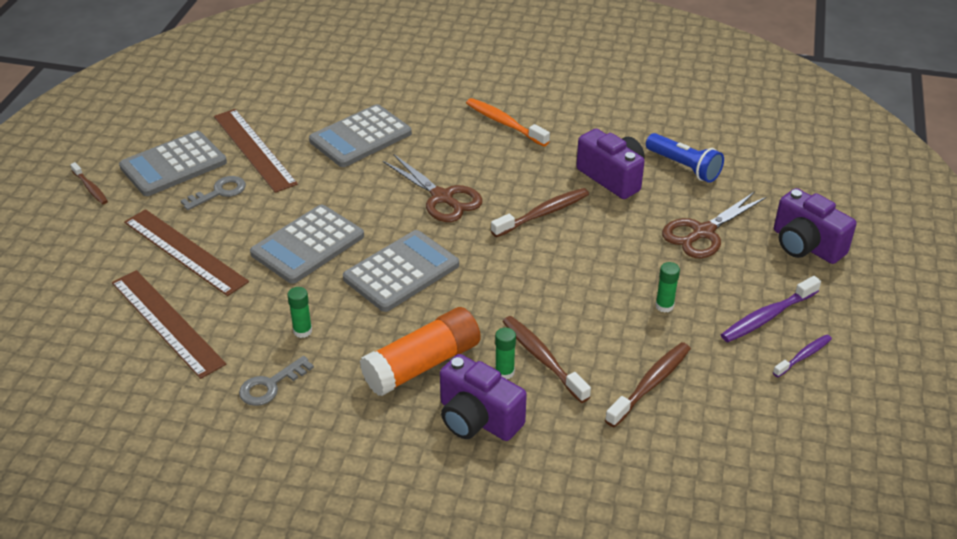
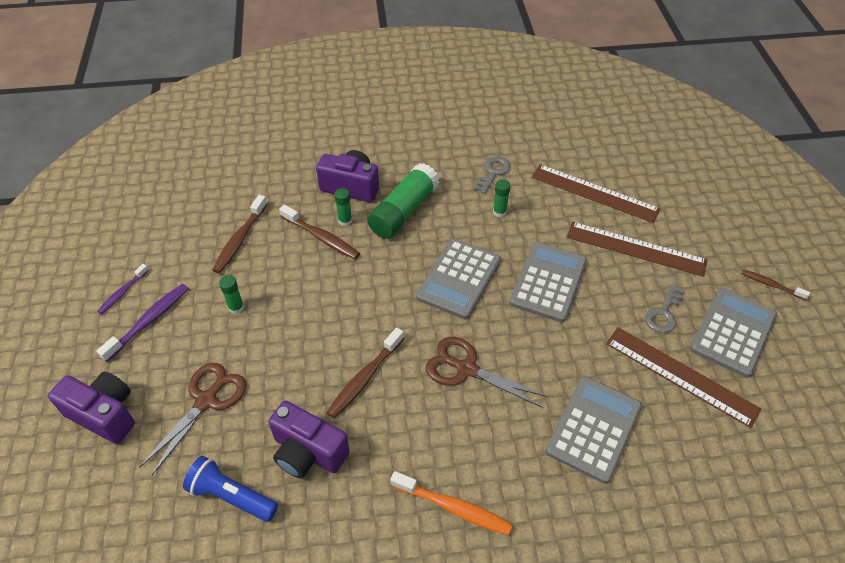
camera: 160 degrees right, 10 degrees up
orange glue stick [360,307,481,396] -> green glue stick [367,163,439,239]

